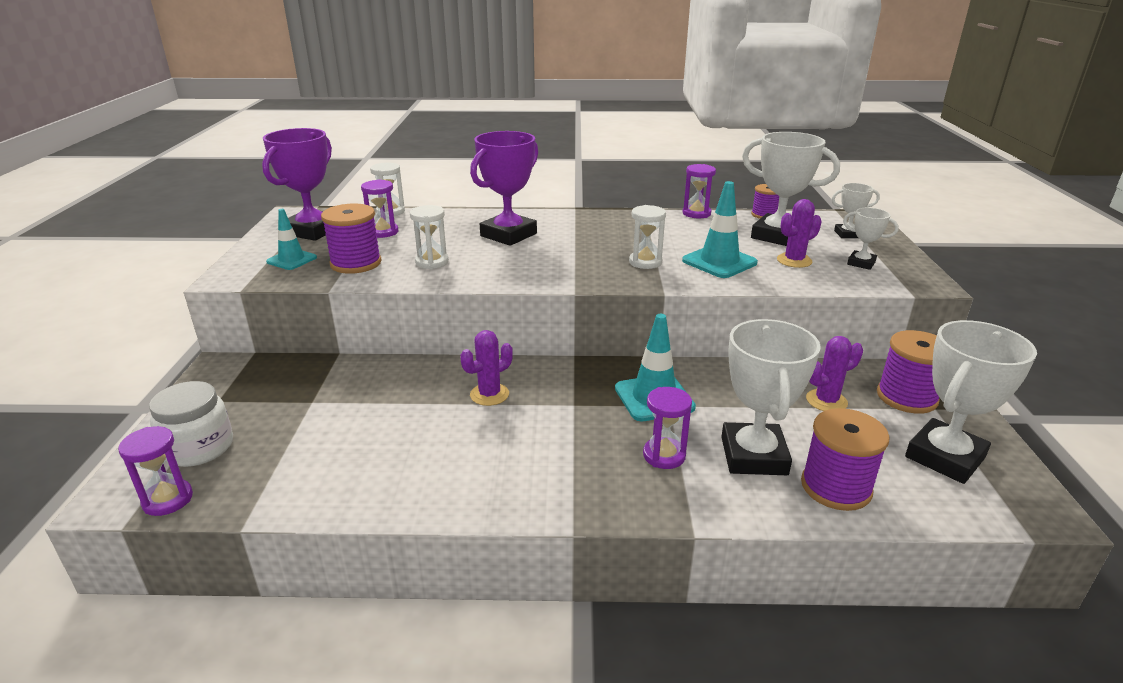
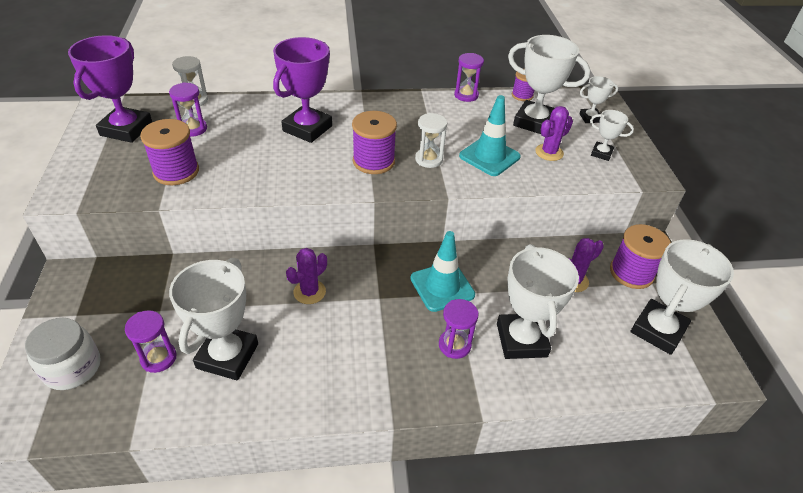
camera: 10 degrees left, 15 degrees up
purple hourglass [118,426,193,516] -> purple hourglass moved to [125,310,177,373]
turquoise traffic cone [266,209,317,270] -> none
white hourglass [410,205,449,269] -> none
purple spool [801,408,890,511] -> purple spool moved to [352,111,397,174]
none -> white trophy [169,258,258,380]

